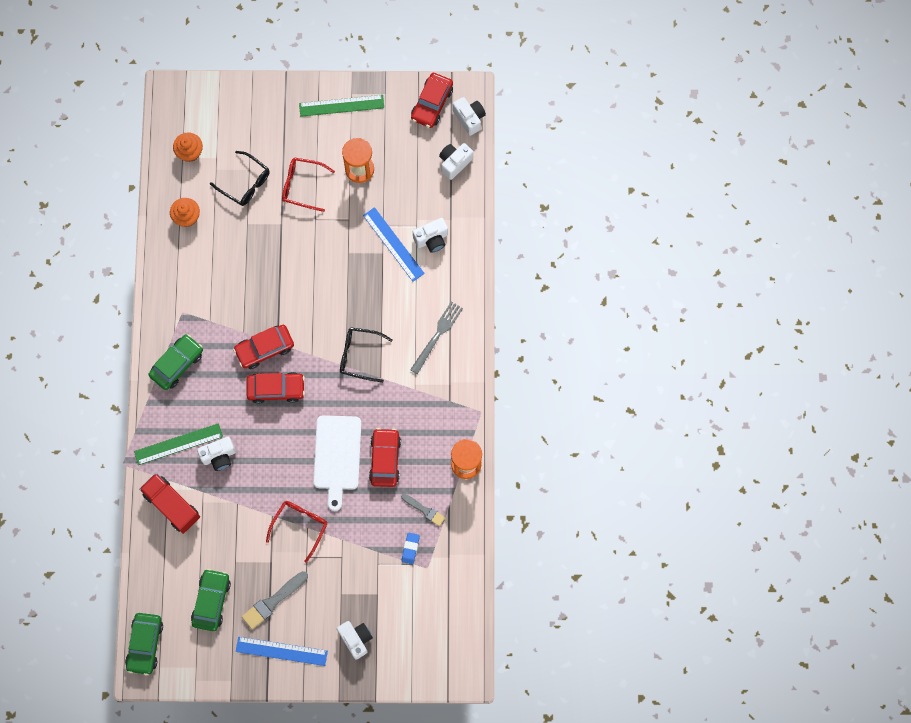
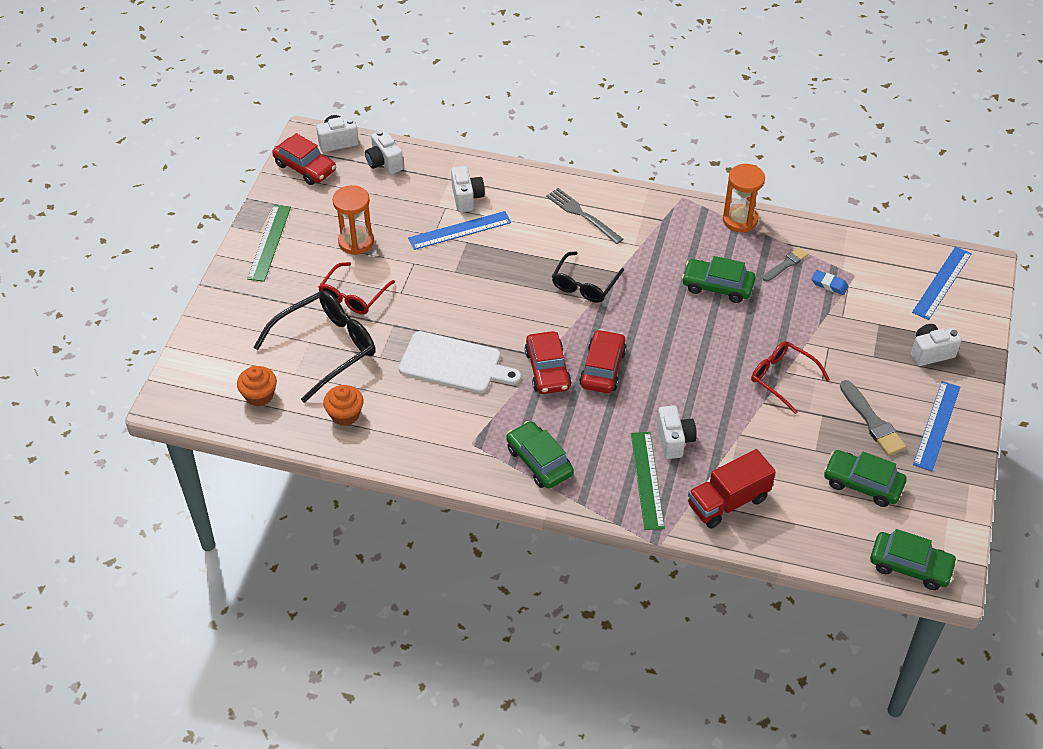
camera: 75 degrees left, 25 degrees down
black glasses [210,151,270,206] -> black glasses [253,291,375,403], size x1.58
white cutting board [313,415,362,511] -> white cutting board moved to [399,331,521,393]
red car [369,428,401,487] -> green car [682,256,756,303]
none -> blue ruler [912,247,972,320]

